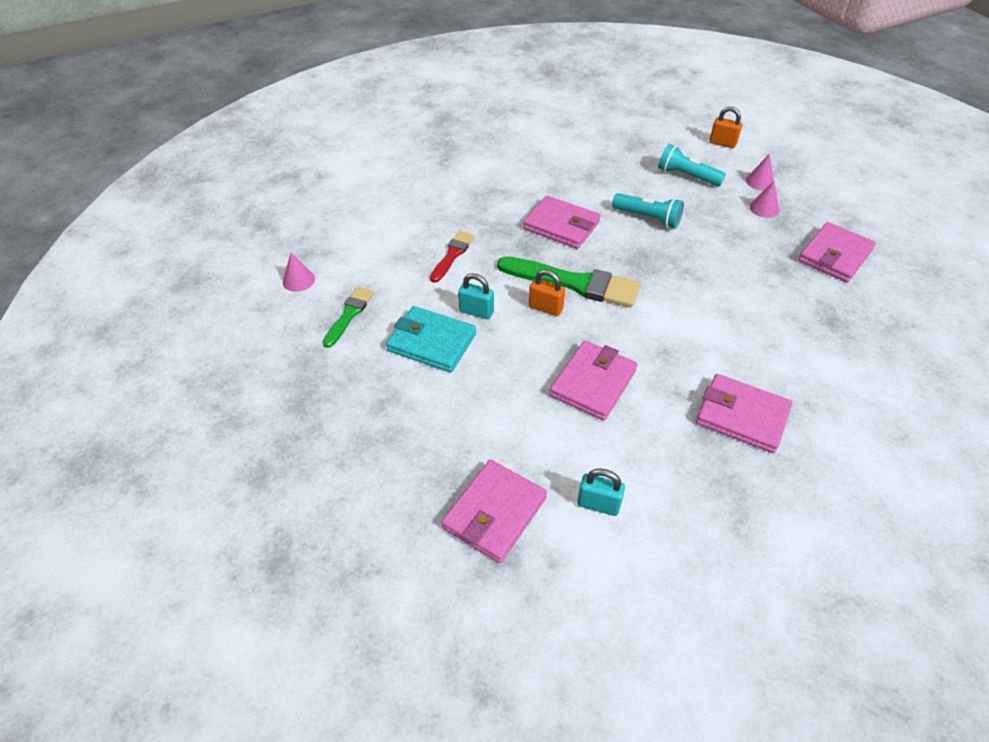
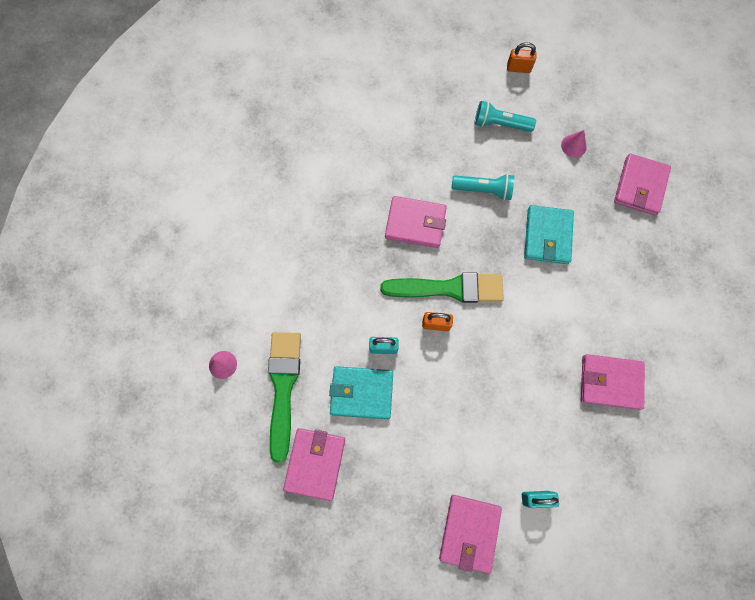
camera: 20 degrees left, 25 degrees up
green brush [322,287,374,348] -> green brush [268,332,301,463], size x1.81
red brush [430,231,475,283] -> none
pink wallet [550,341,638,421] -> pink wallet moved to [283,428,345,501]
pink cone [746,154,774,190] -> none
none -> turquoise wallet [524,205,574,264]

